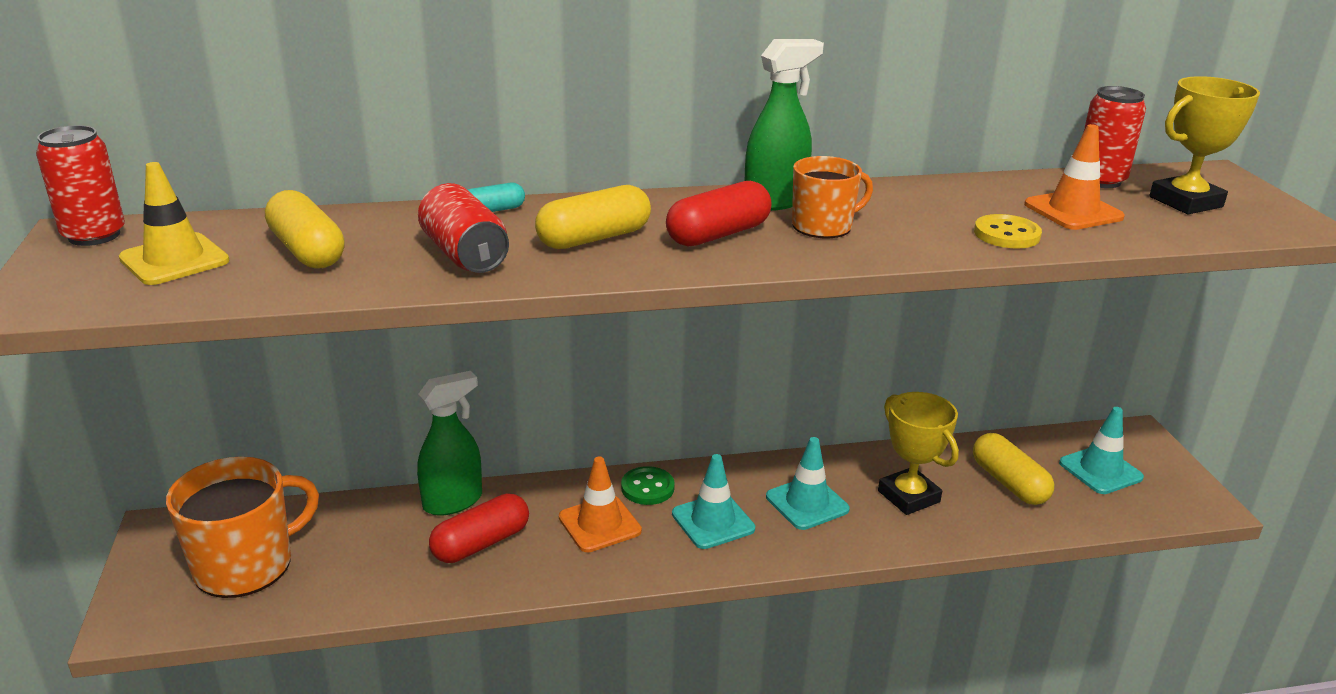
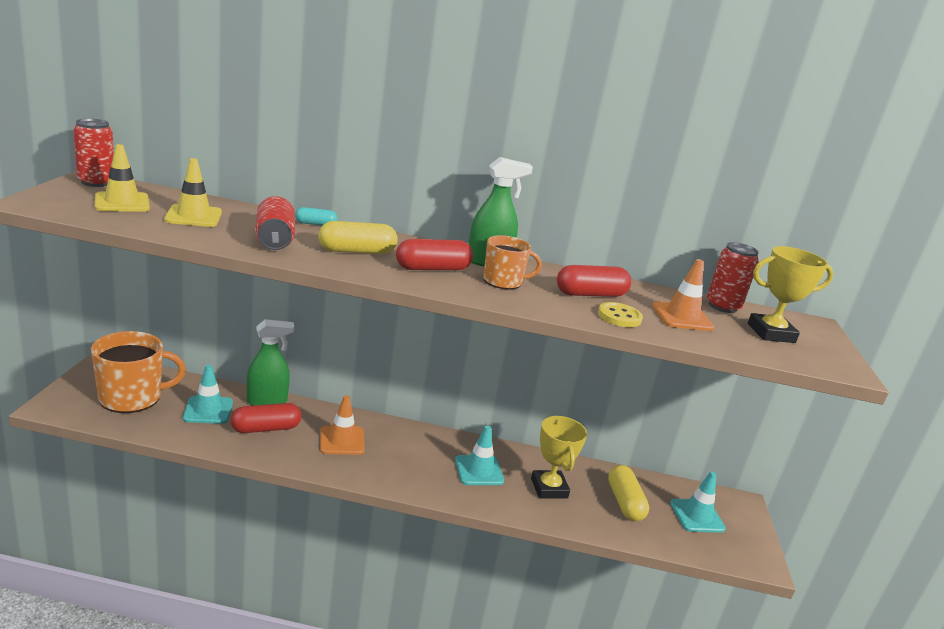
camera: 15 degrees right, 5 degrees down
yellow capsule [265,190,345,269] -> yellow traffic cone [164,158,222,227]
green button [621,466,675,505] -> none
turquoise traffic cone [672,454,755,549] -> turquoise traffic cone moved to [183,365,233,424]
none -> red capsule [557,265,631,297]

